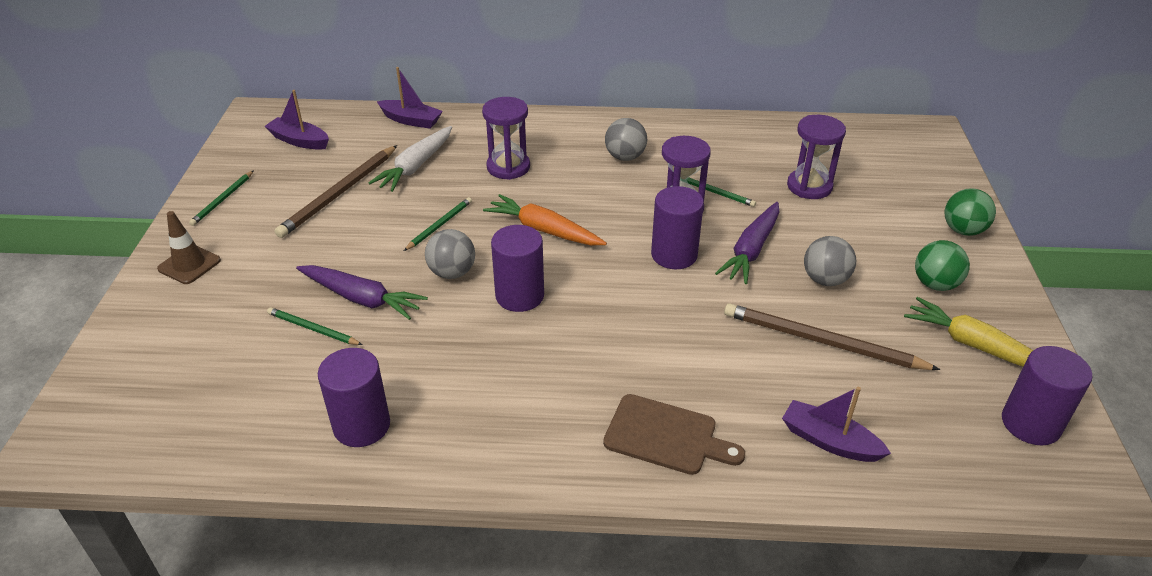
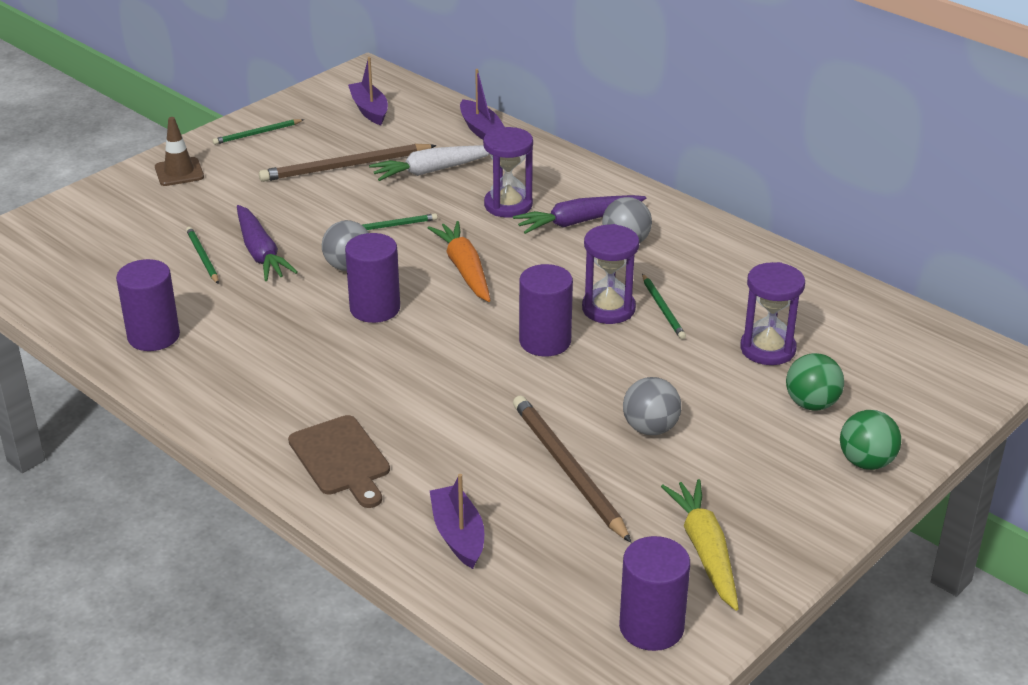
camera: 40 degrees right, 5 degrees down
purple carrot [715,202,779,284] -> purple carrot moved to [513,195,646,234]
green ball [915,240,970,291] -> green ball moved to [786,353,844,411]

